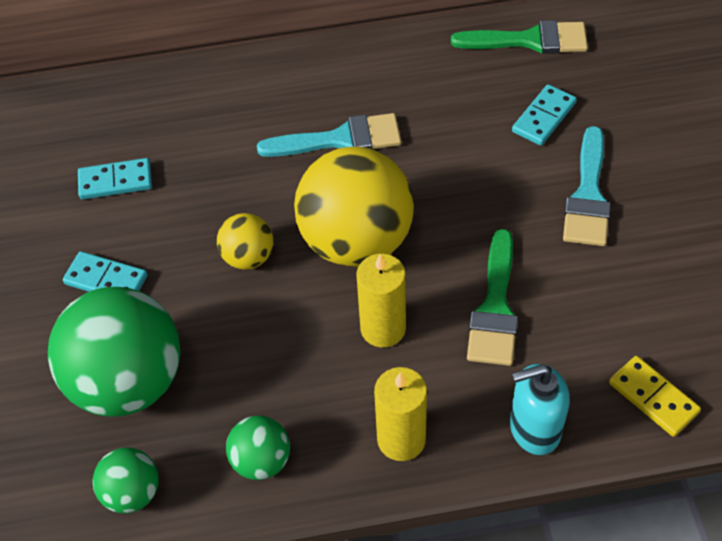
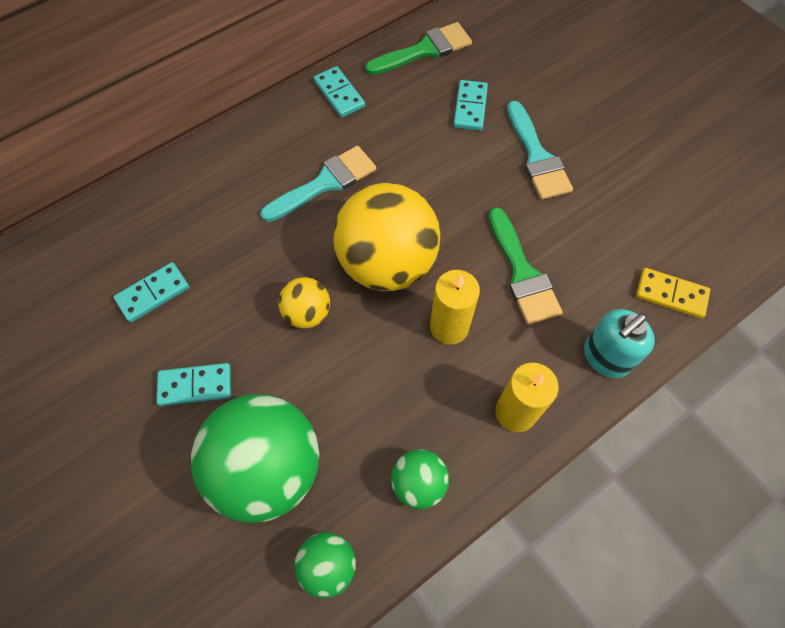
camera: 30 degrees left, 10 degrees up
none -> turquoise domino [313,66,365,118]

